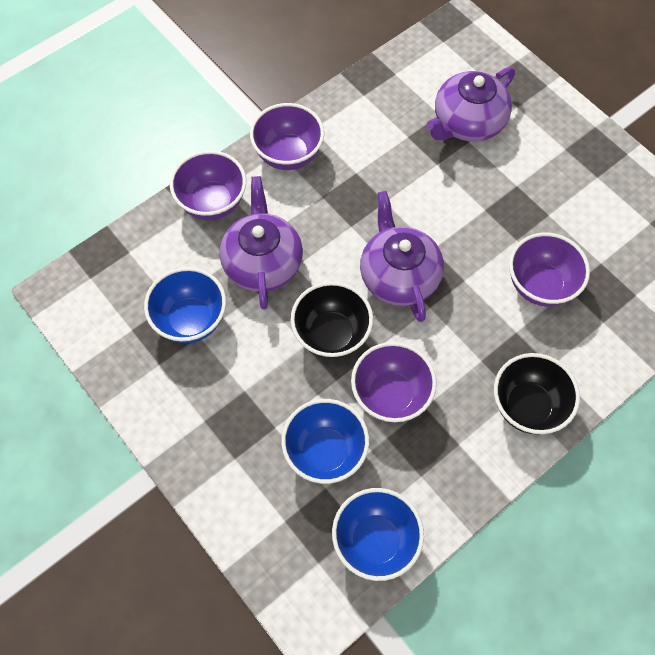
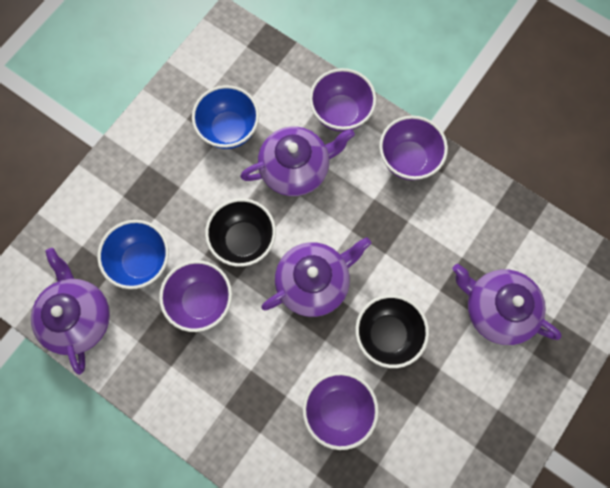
camera: 75 degrees right, 10 degrees up
blue bowl [332,488,424,581] -> purple teapot [31,248,110,375]
black bowl [494,353,580,434] -> black bowl moved to [355,295,429,368]

